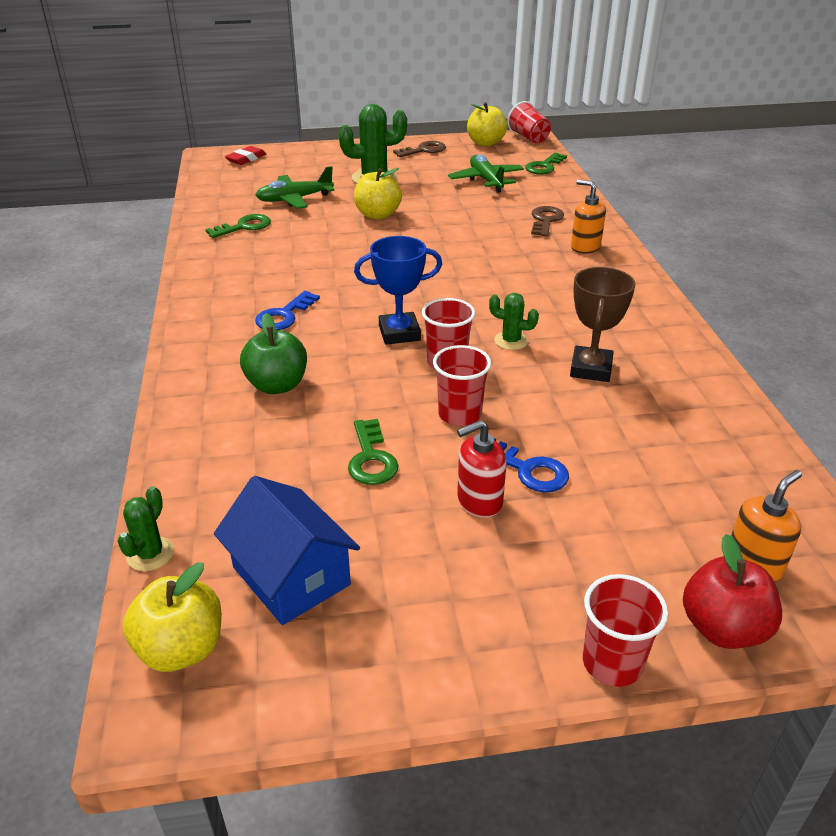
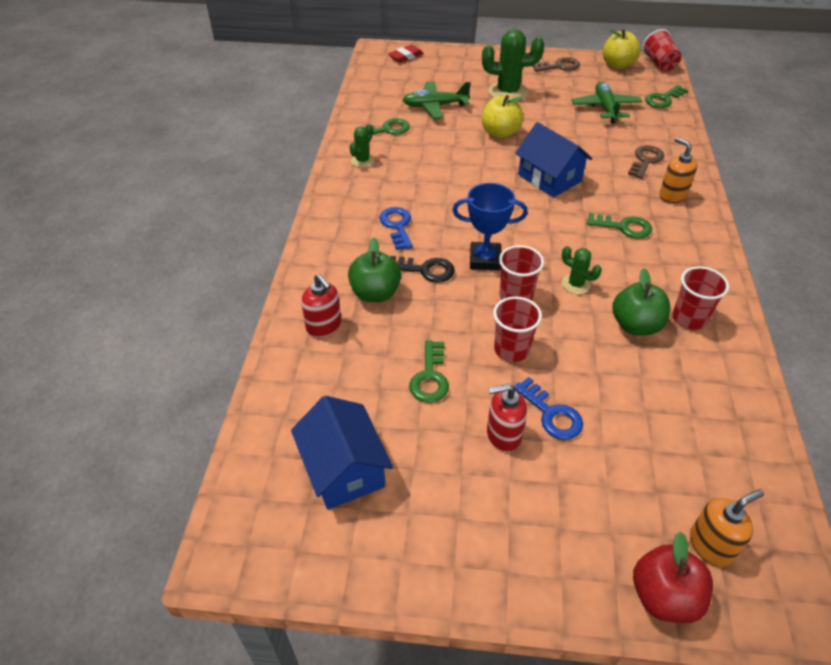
camera: 15 degrees right, 10 degrees up
green cactus [118,486,174,571] -> green cactus moved to [349,124,375,168]
yellow apple [123,562,222,672] -> none
blue key [255,291,320,330] -> blue key turned 120 degrees clockwise [379,207,413,250]
brown trophy [570,267,635,382] -> green apple [612,268,670,336]
red cup [583,574,668,687] -> red cup moved to [672,266,729,330]
none -> red soap dispenser [301,274,341,337]
none -> black key [390,256,455,283]
none -> blue house [515,122,592,197]
none -> green key [587,213,652,239]

